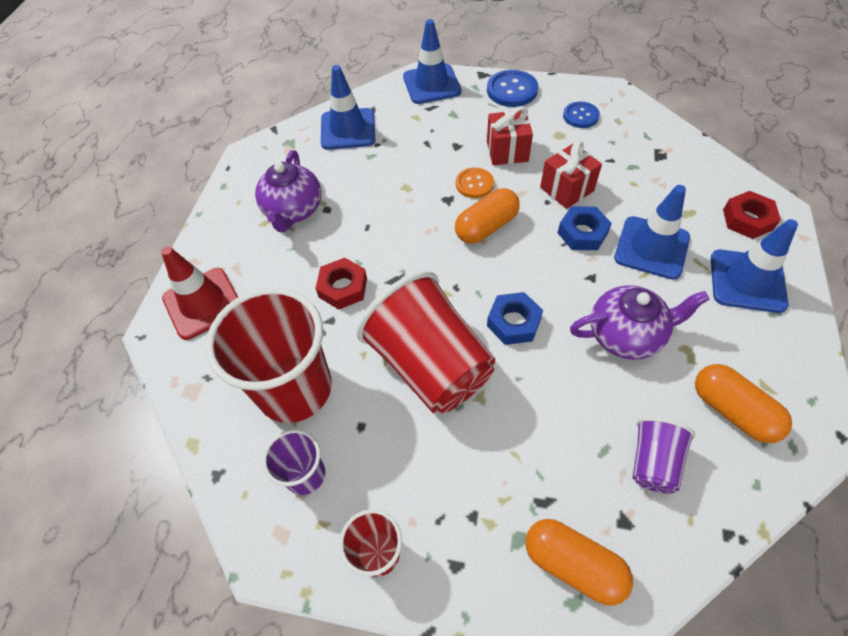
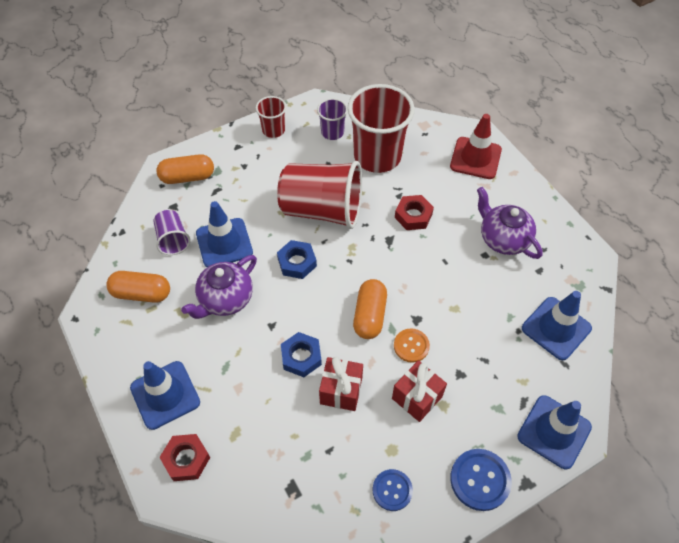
camera: 135 degrees right, 0 degrees up
blue traffic cone [614,185,690,280] -> blue traffic cone moved to [196,201,253,267]

